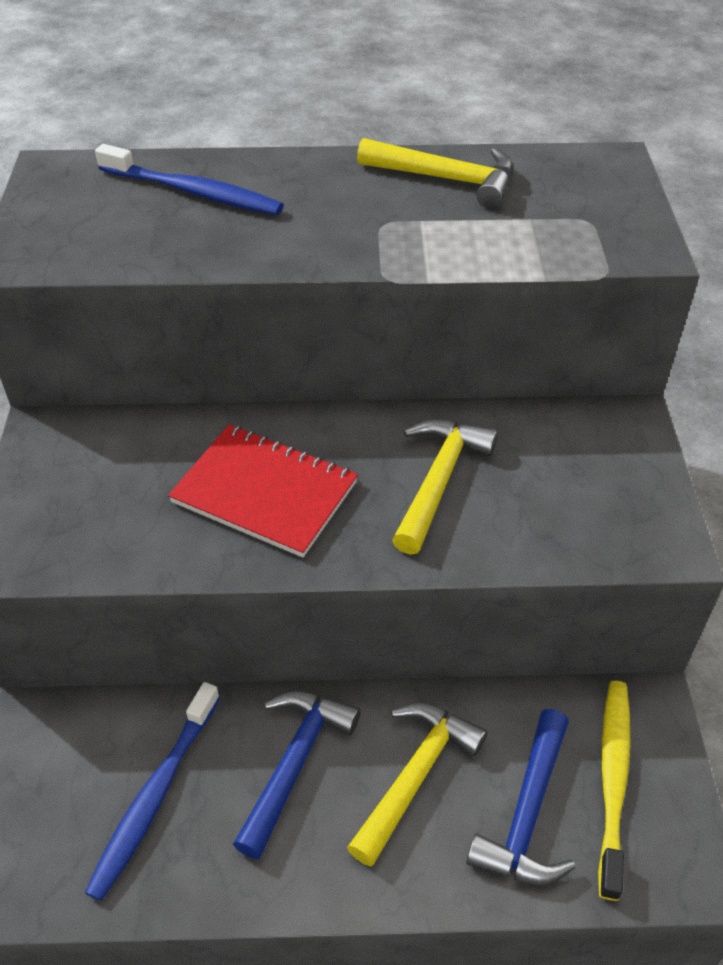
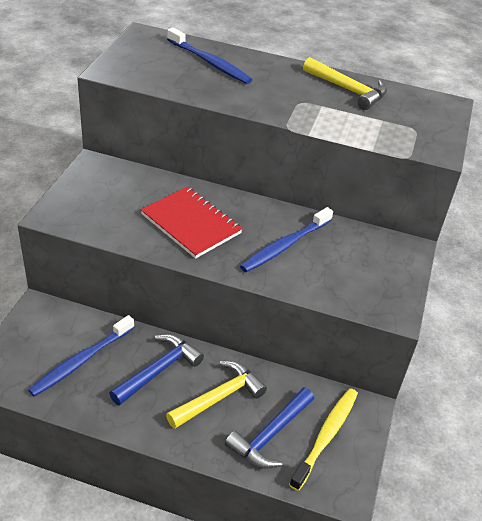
camera: 15 degrees right, 5 degrees down
yellow hammer [392,419,498,555] -> blue toothbrush [240,207,333,272]

